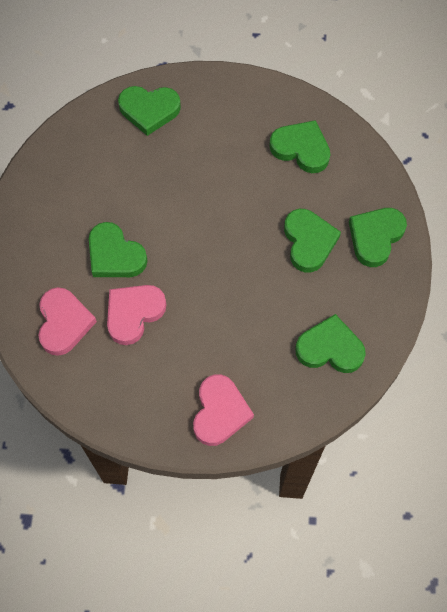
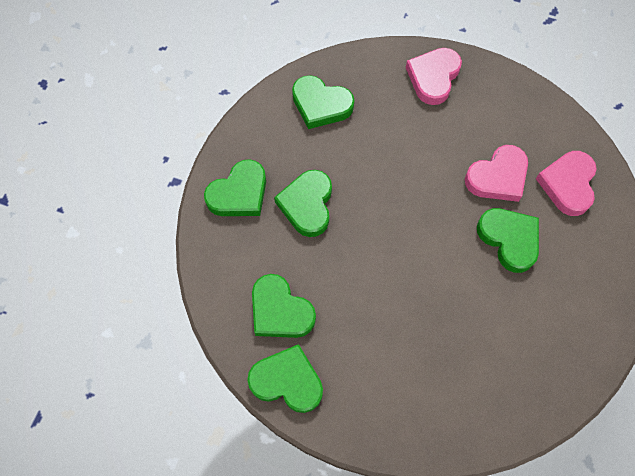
camera: 165 degrees left, 0 degrees up
green heart [118,86,181,136] -> green heart moved to [247,344,323,413]

